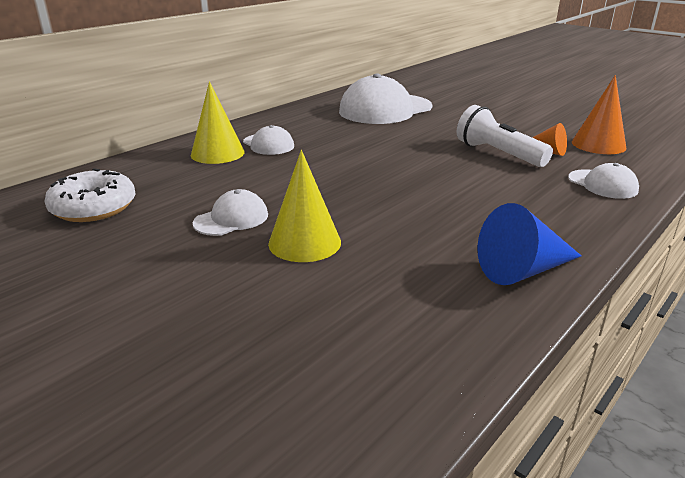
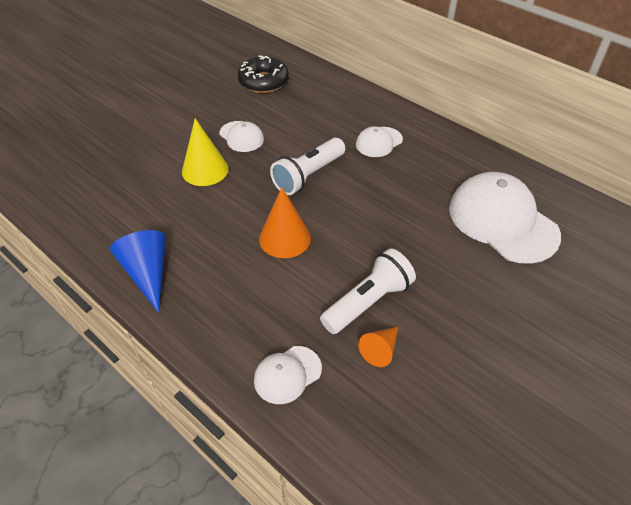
camera: 90 degrees right, 20 degrees up
white donut [44,168,135,222] -> black donut [238,55,289,93]
yellow cone [191,81,245,164] -> none
orange cone [572,75,627,154] -> orange cone moved to [259,187,311,258]
none -> white flashlight [270,138,345,195]

